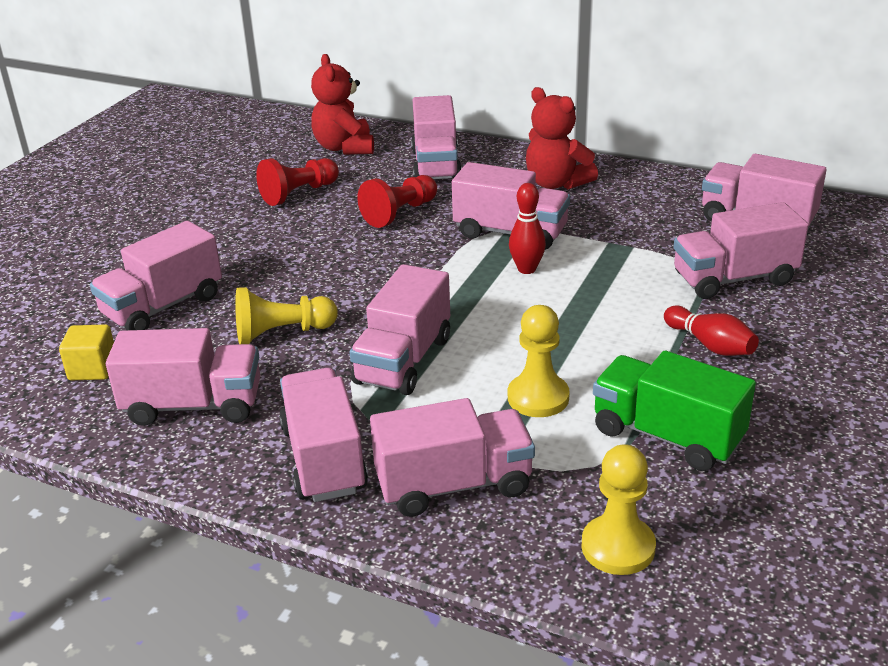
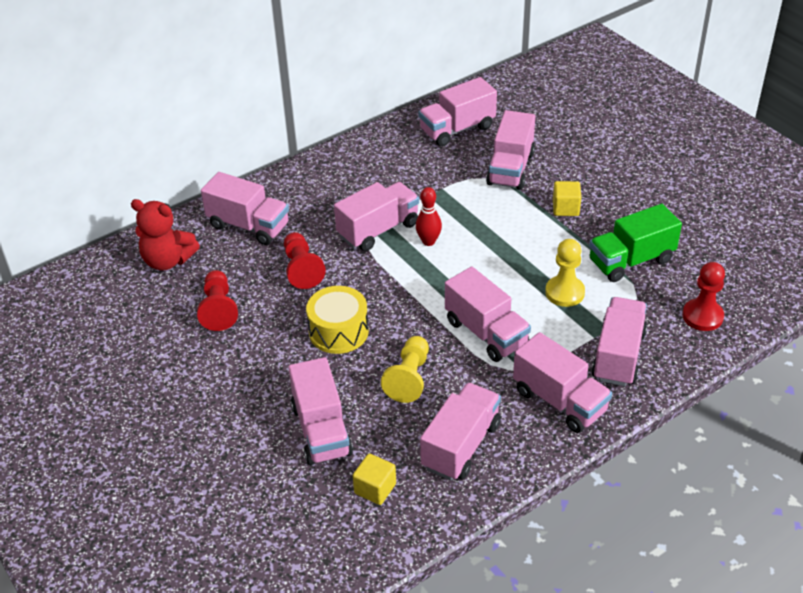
camera: 60 degrees left, 10 degrees up
pink truck [279,368,368,502] -> pink truck turned 150 degrees counterclockwise [513,332,612,433]
red teddy bear [526,87,598,189] -> none
yellow pawn [581,444,656,575] -> red pawn [682,262,725,331]
red bowling pin [664,305,759,356] -> yellow cube [553,181,581,216]
none -> yellow drum [306,286,369,354]

